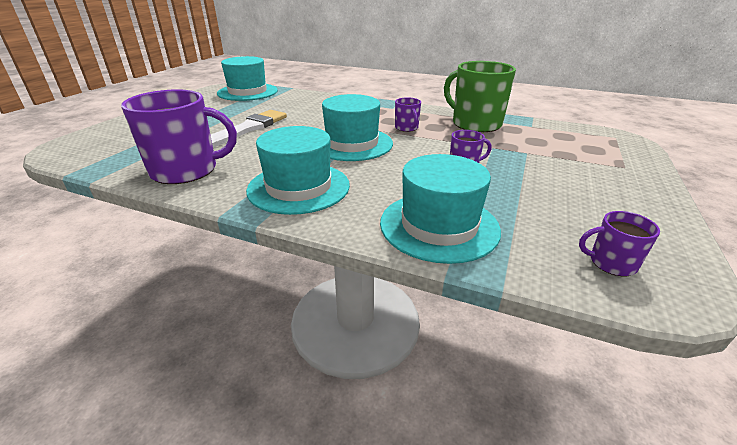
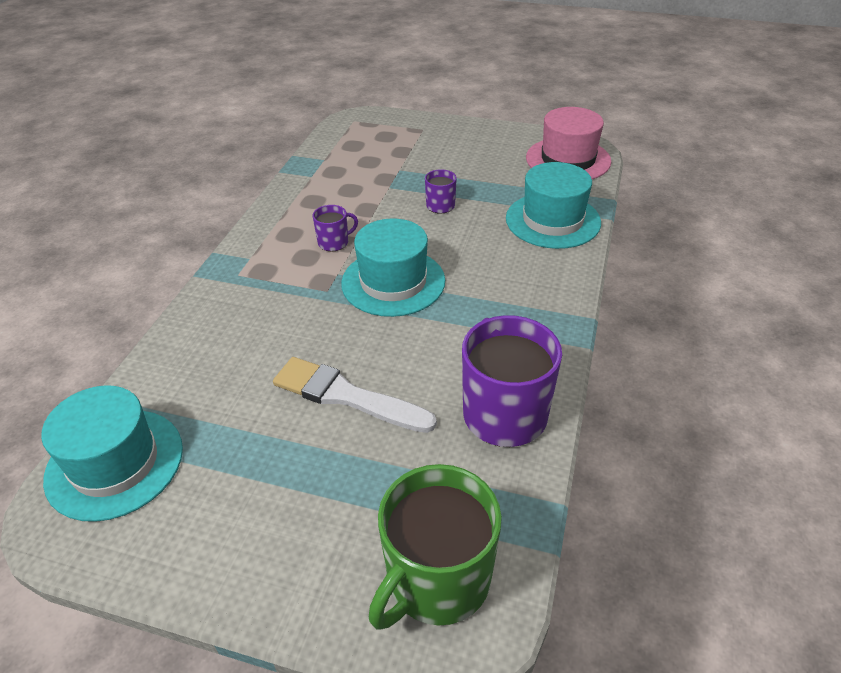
camera: 95 degrees left, 10 degrees up
turquoise hat [246,126,350,215] -> none
green mug [444,61,516,132] -> green mug moved to [369,464,502,629]
purple mug [579,211,660,276] -> pink hat [526,107,611,179]

